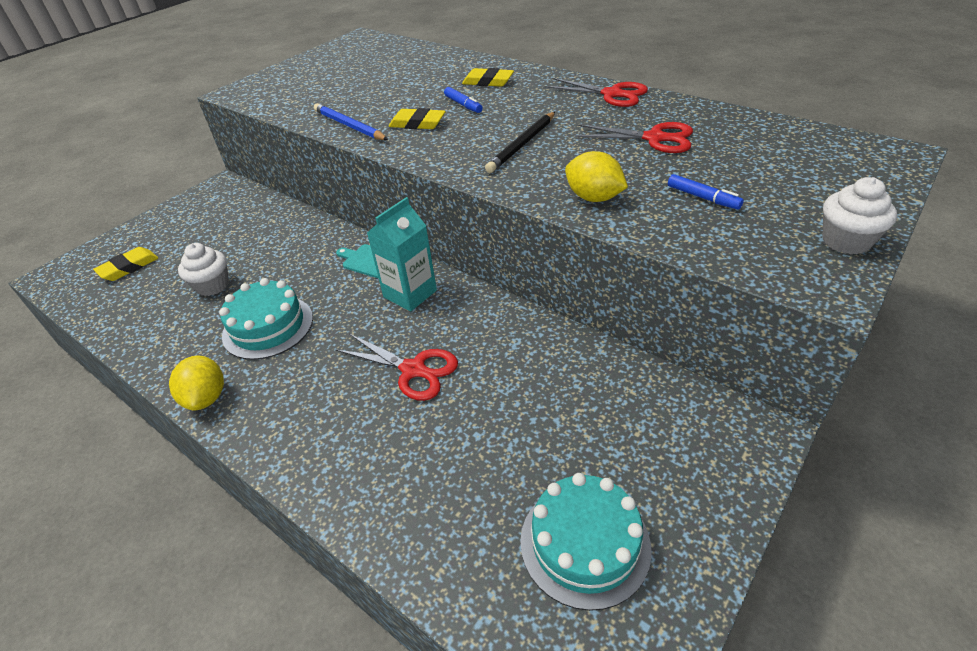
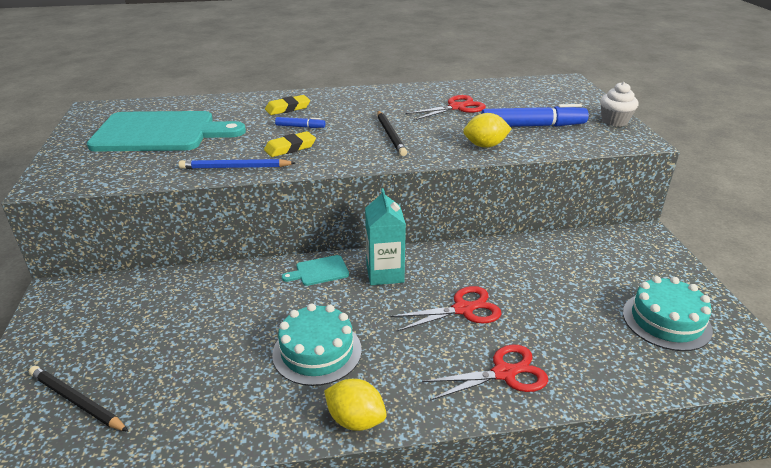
camera: 50 degrees left, 10 degrees down
yellow eraser [93,247,158,281] -> black pencil [29,366,129,432]
white cupcake [178,243,229,296] -> none
red scissors [545,78,648,107] -> red scissors moved to [422,345,548,401]
blue marker [668,174,744,210] -> blue marker [481,104,589,127], size x2.11
none -> turquoise cutting board [87,111,246,152]

